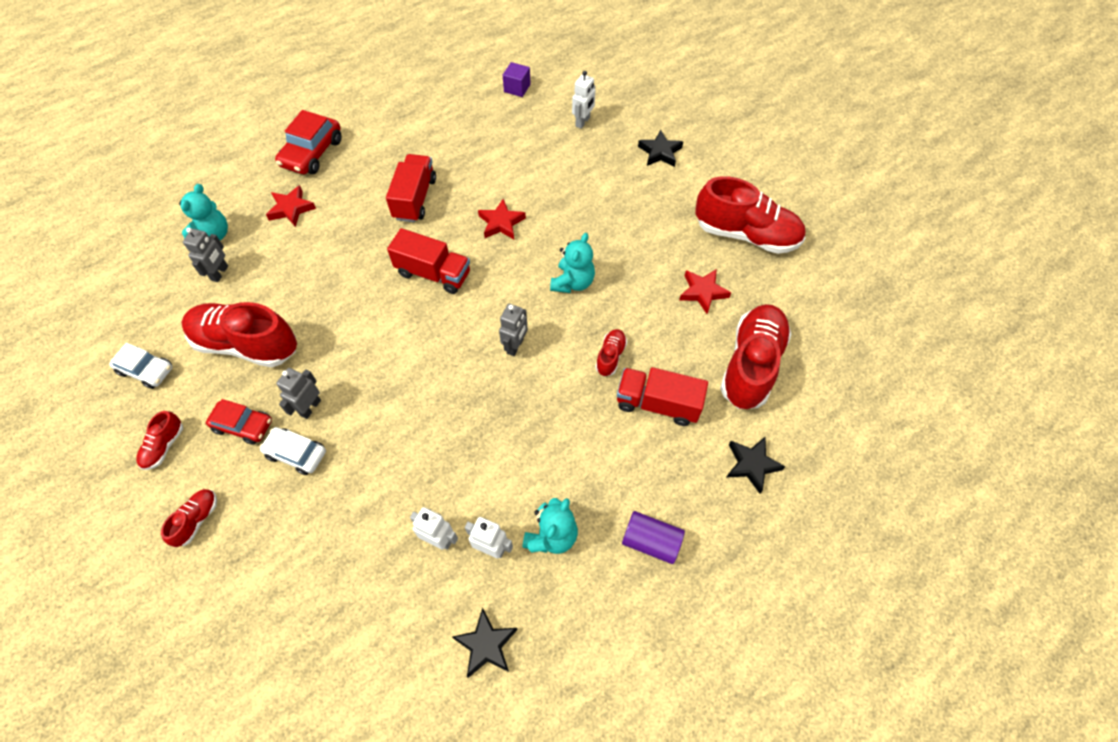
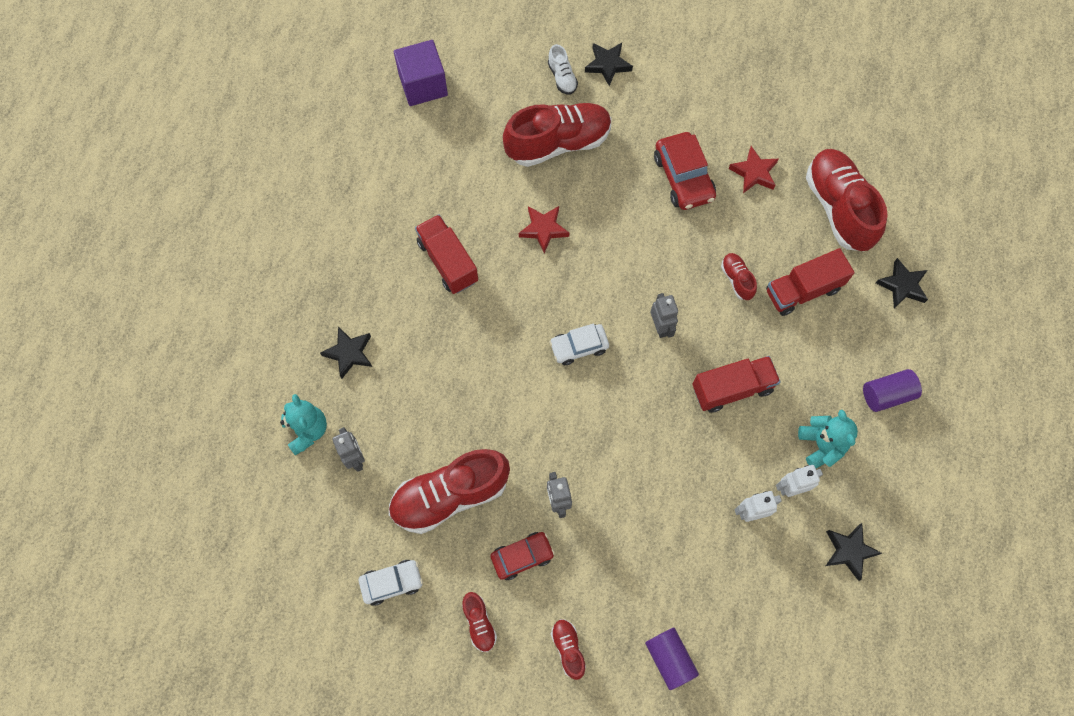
camera: 40 degrees left, 10 degrees up
white car [259,427,326,475] -> white car moved to [549,324,609,365]
red star [266,185,316,227] -> black star [320,326,372,379]
red car [275,110,342,174] -> red car moved to [654,132,716,210]
red truck [387,228,470,294] -> red truck moved to [692,356,780,413]
purple cube [503,62,531,97] -> purple cube [394,40,448,106], size x1.70
turquoise teddy bear [550,233,595,293] -> none
white robot [572,71,595,129] -> none
red shoe [696,176,806,254] -> red shoe moved to [503,103,611,167]
none -> white shoe [548,44,578,95]
none -> purple cylinder [645,627,699,690]

